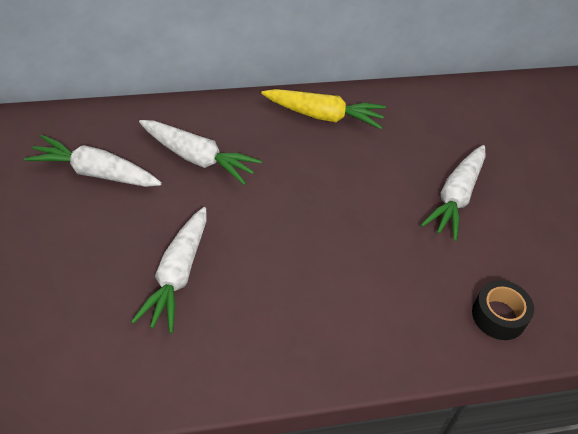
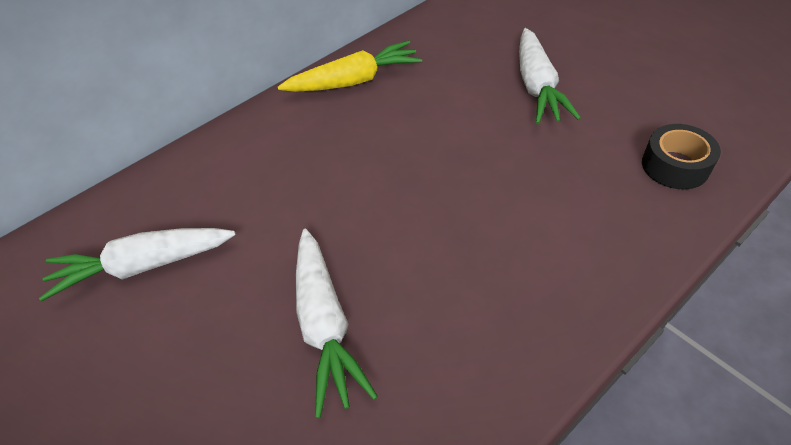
camera: 20 degrees left, 0 degrees up
white carrot [139,120,262,185] -> none

